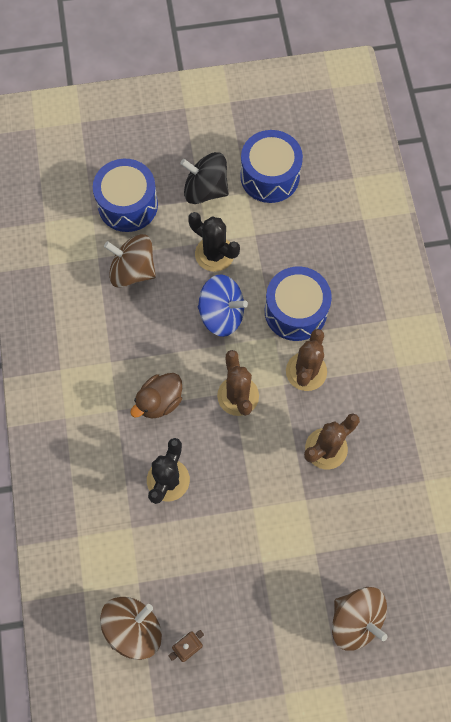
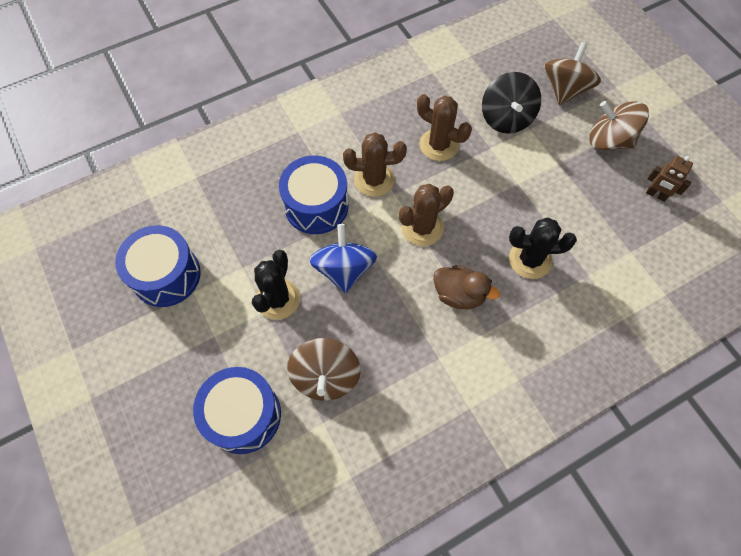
camera: 110 degrees left, 5 degrees down
brown spinning top [100,597,162,660] -> brown spinning top moved to [589,101,649,150]
black spinning top [180,152,229,204] -> black spinning top moved to [482,72,541,133]

